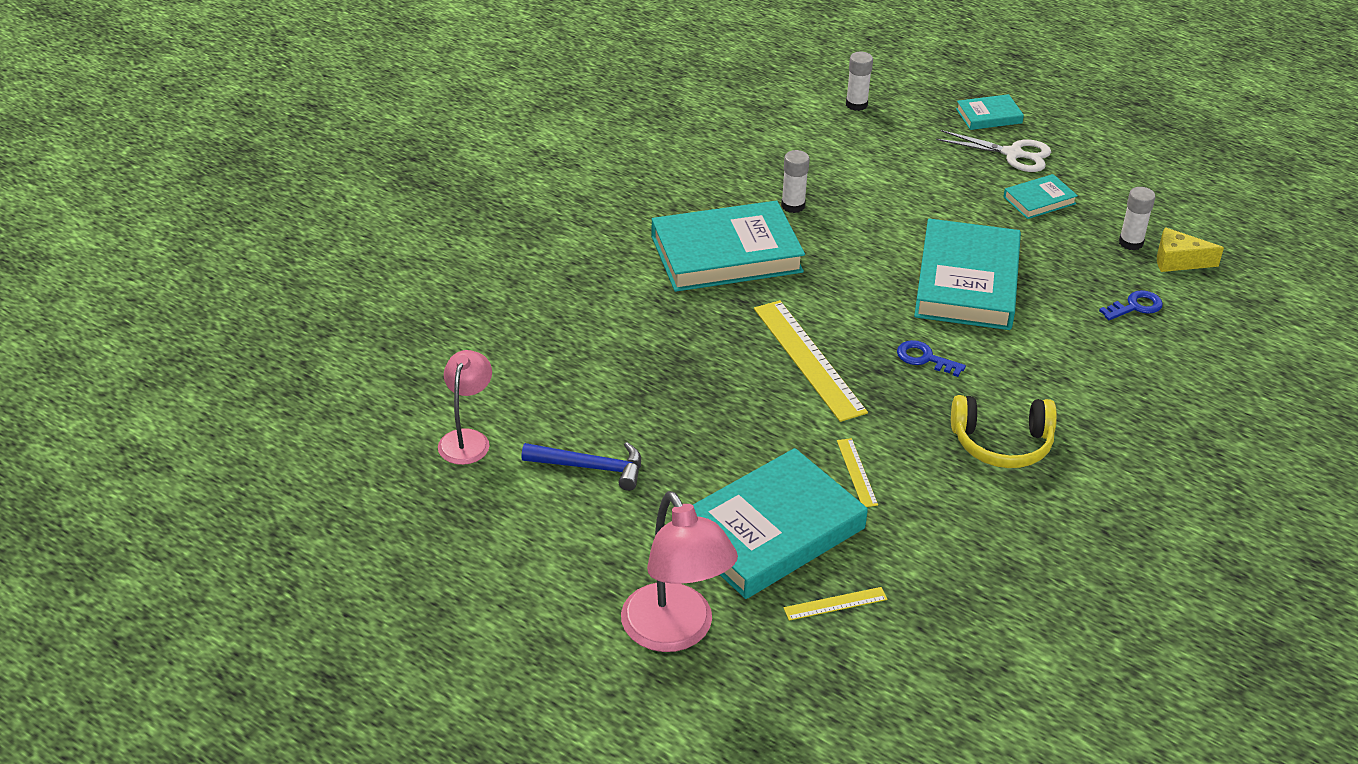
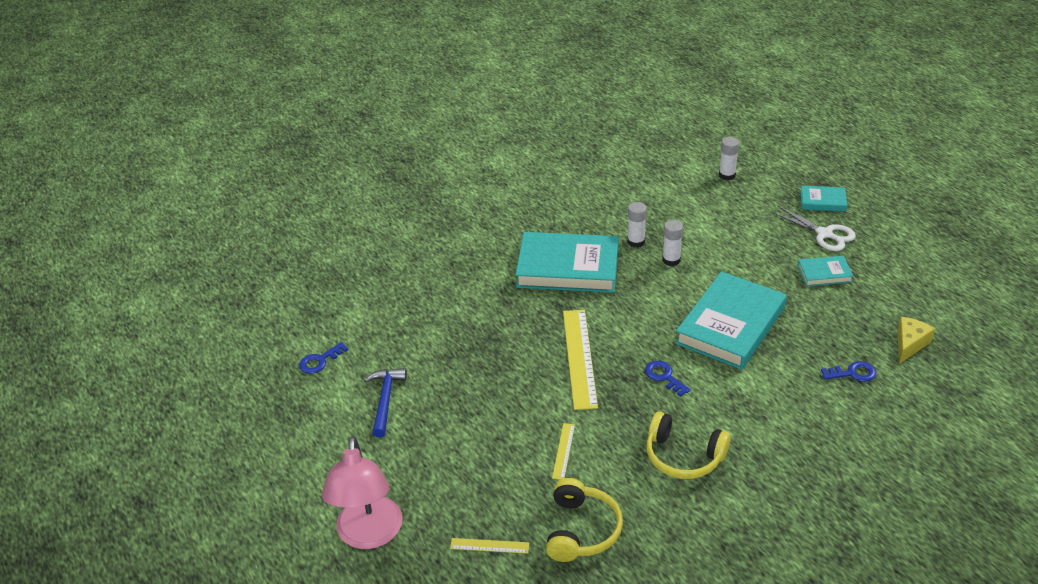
camera: 25 degrees right, 0 degrees up
pink lamp [438,350,492,465] -> blue key [299,342,348,374]
blue hammer [521,442,641,491] -> blue hammer turned 120 degrees counterclockwise [364,368,407,438]
turquoise book [693,448,868,599] -> none
white glue stick [1119,187,1155,250] -> white glue stick moved to [662,220,683,266]
yellow cheese [1157,227,1224,272] -> yellow cheese turned 90 degrees clockwise [897,317,935,364]
none -> yellow headphones [546,478,623,562]

